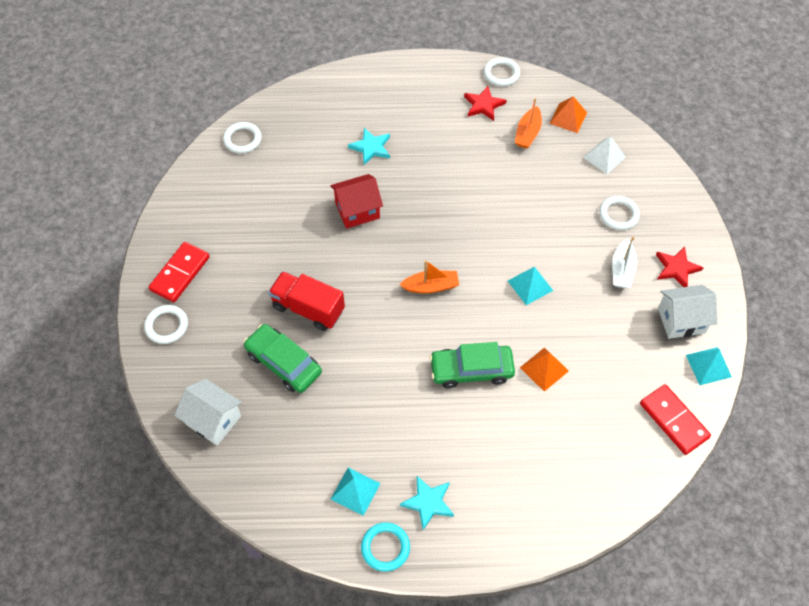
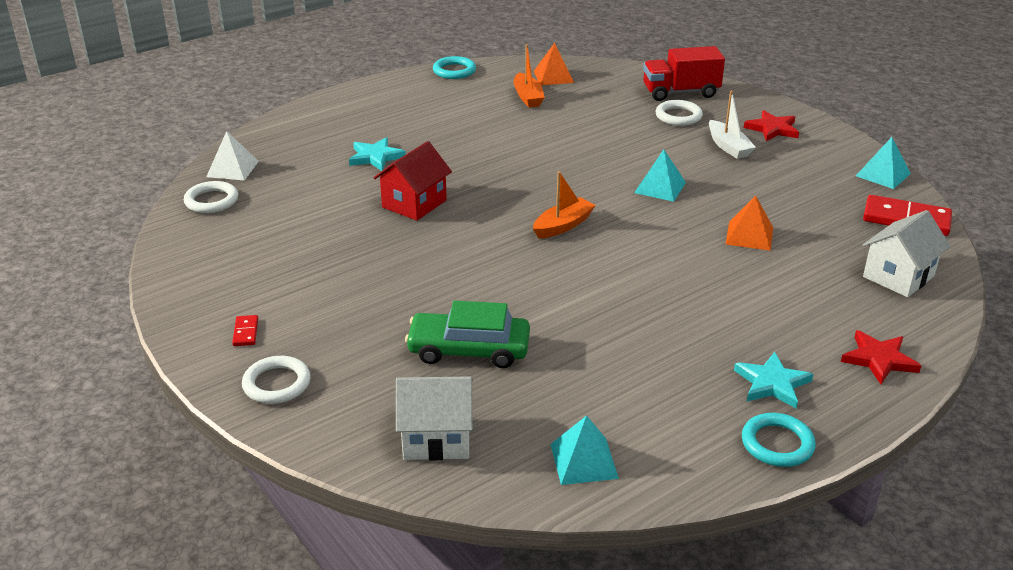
camera: 35 degrees left, 25 degrees down
red domino [148,242,210,302] -> red domino [232,315,258,346], size x0.46
red truck [268,271,345,331] -> red truck moved to [643,46,725,101]
turquoise pyramid [330,468,381,516] -> turquoise pyramid moved to [550,415,619,485]
green car [430,342,515,388] -> none
red star [464,86,506,121] -> red star moved to [841,330,921,384]
white ring [484,57,520,86] -> turquoise ring [433,56,476,79]
white pyramid [583,136,626,174] -> white pyramid moved to [206,131,259,181]
white house [658,285,717,339] -> white house moved to [863,210,951,297]

